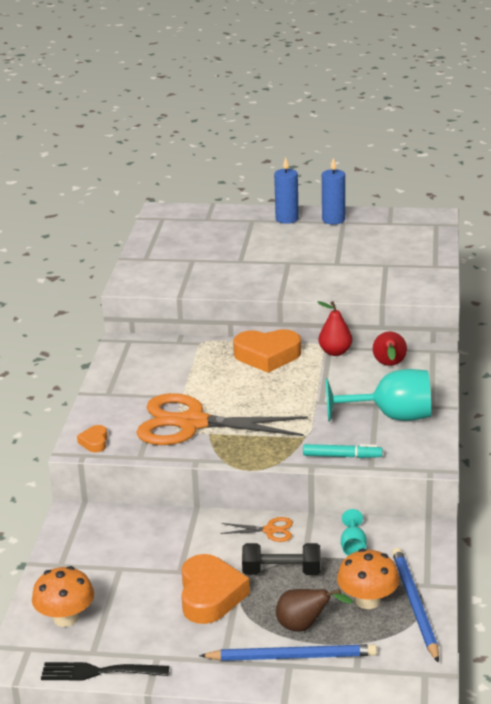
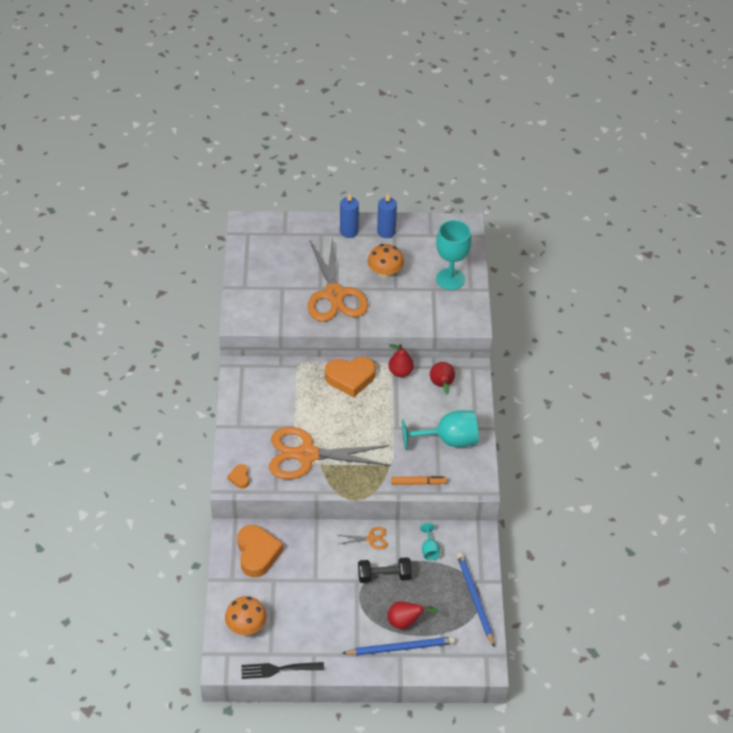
camera: 10 degrees left, 20 degrees up
orange heart [181,554,250,624] -> orange heart moved to [237,525,283,577]
brown pear [276,589,353,632] -> red pear [387,602,439,629]
turquoise marker [303,444,382,458] -> orange marker [391,476,447,485]
orange mushroom [337,549,399,609] -> orange mushroom moved to [368,244,404,278]
none -> orange scissors [308,236,368,322]
none -> turquoise goblet [436,220,472,290]

